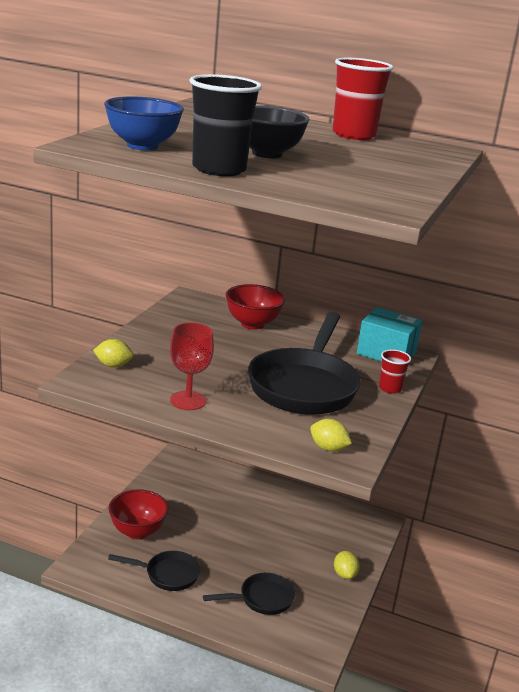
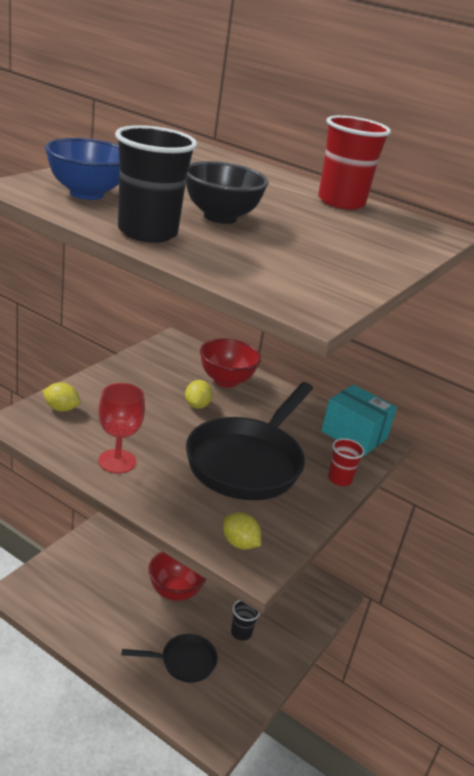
camera: 10 degrees right, 5 degrees up
black pan [108,551,200,591] -> none
red bowl [109,489,168,540] -> red bowl moved to [148,552,206,601]
yellow lemon [334,551,360,579] -> yellow lemon moved to [185,380,213,409]
none -> black cup [231,600,260,641]

